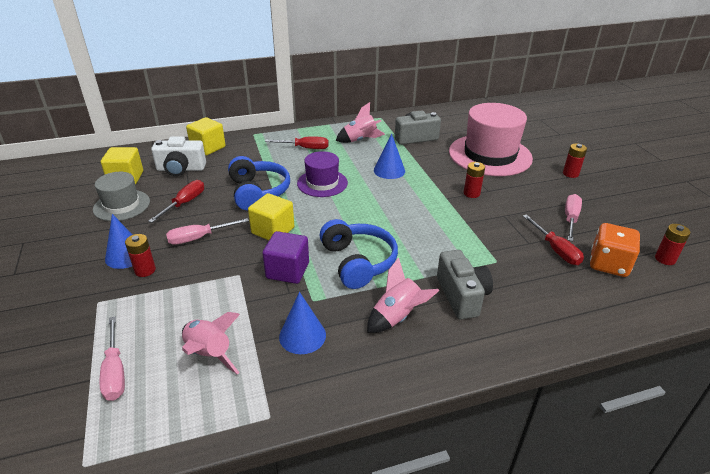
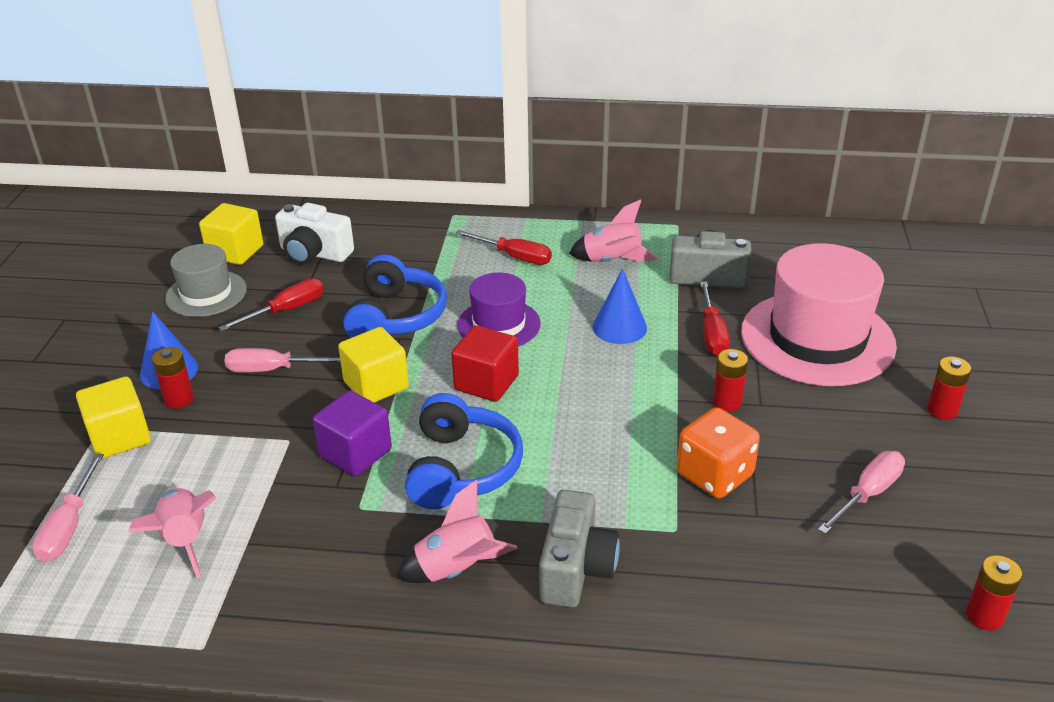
camera: 25 degrees right, 0 degrees up
yellow cube [186,117,226,155] -> yellow cube moved to [76,377,151,459]
blue cone [279,292,326,354] -> none
red screwdriver [523,214,584,265] -> red screwdriver moved to [700,282,730,356]
orange dice [590,223,640,277] -> orange dice moved to [677,407,760,498]
none -> red cube [451,326,519,402]

